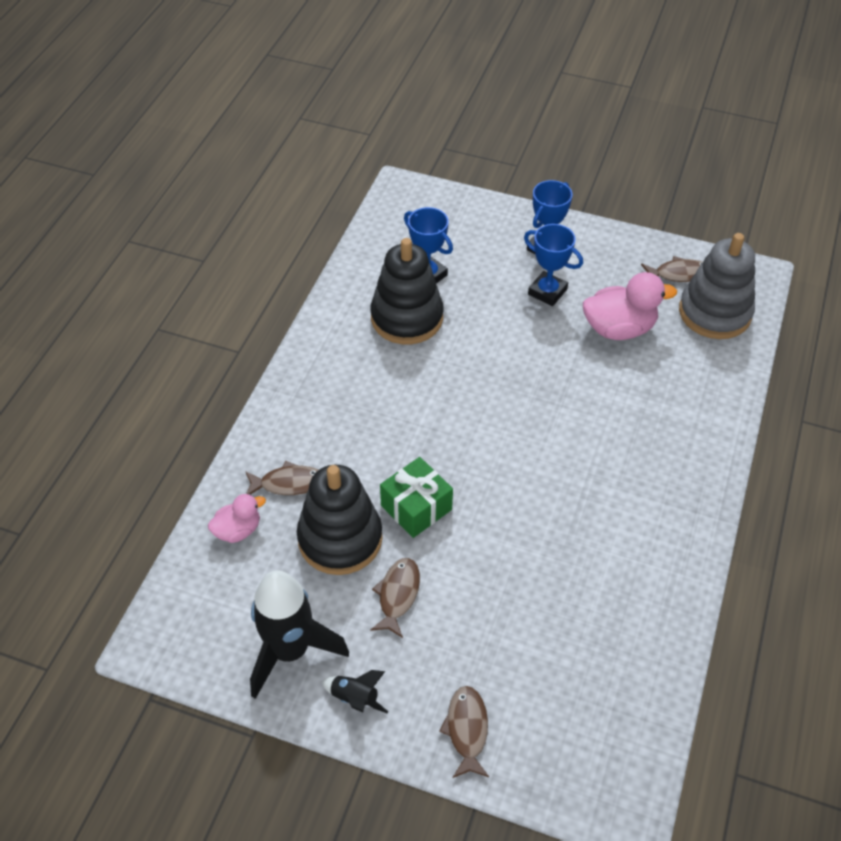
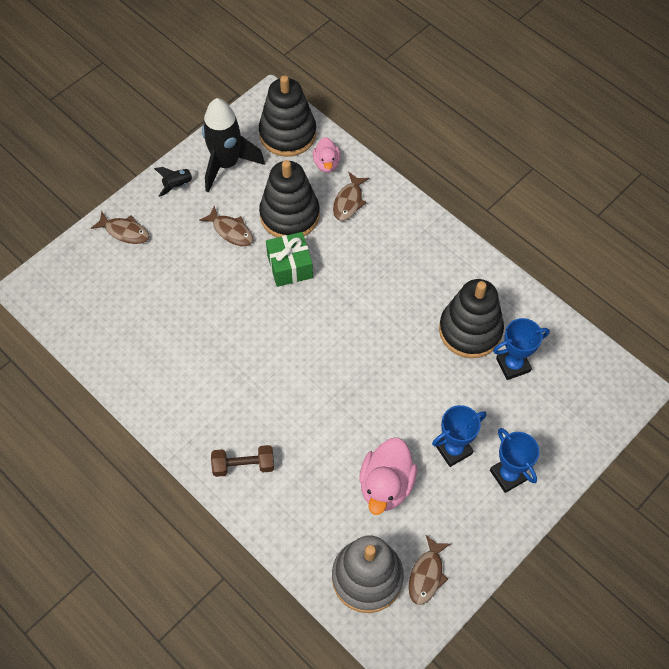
camera: 115 degrees right, 10 degrees up
none -> brown dumbbell [211,445,274,477]
none -> black stacking toy [259,75,316,157]

